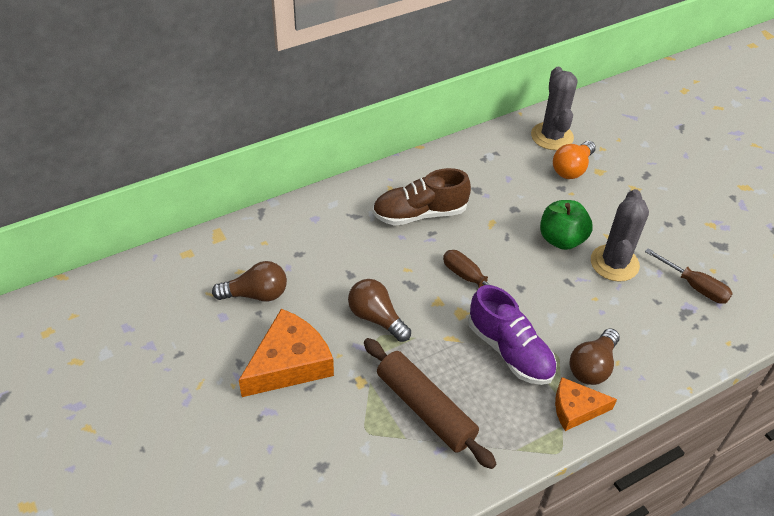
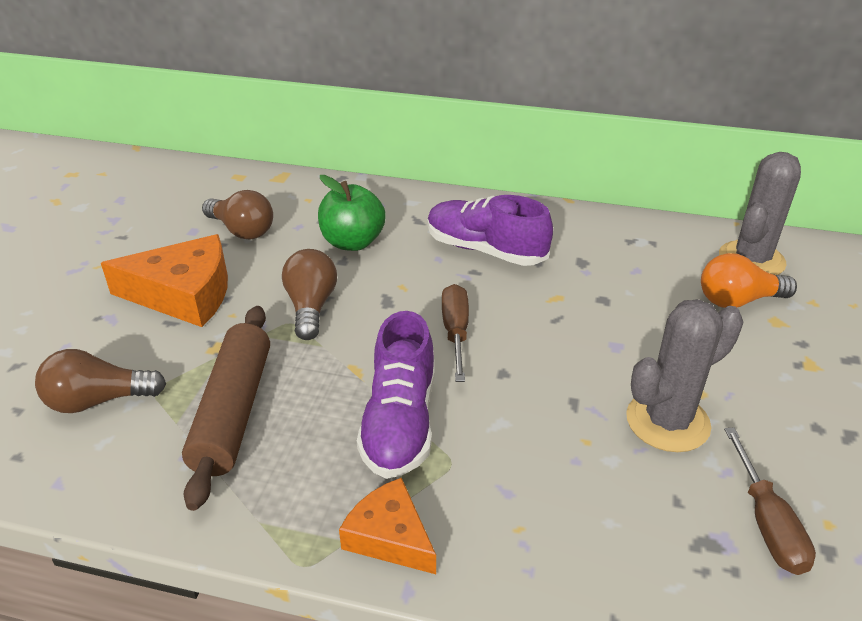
camera: 45 degrees right, 10 degrees down
brown shoe [372,168,471,226] -> purple shoe [428,195,553,266]
green apple [540,200,593,250] -> green apple moved to [318,175,386,251]
brown light bulb [570,329,620,385] -> brown light bulb moved to [35,349,166,413]

